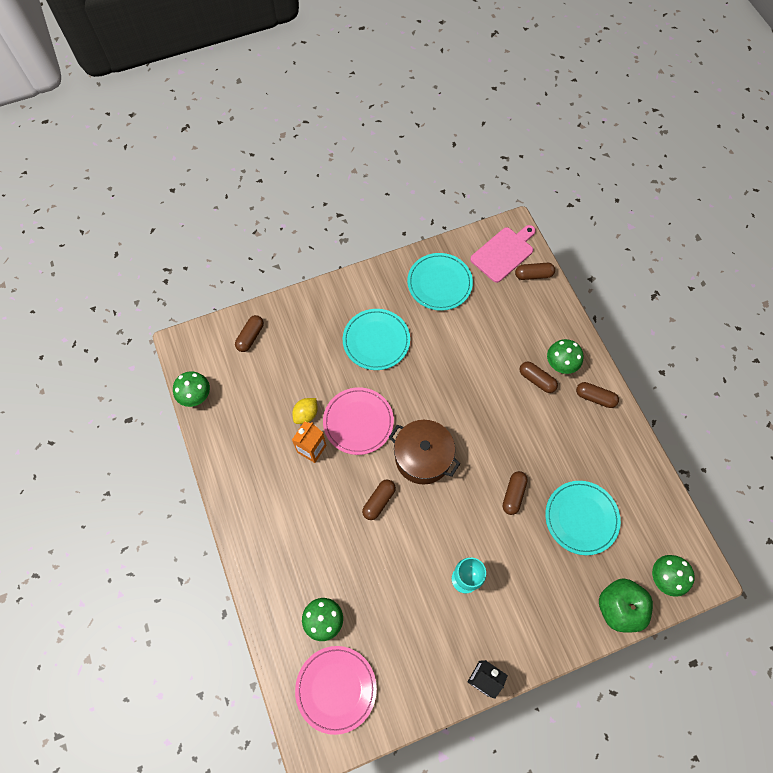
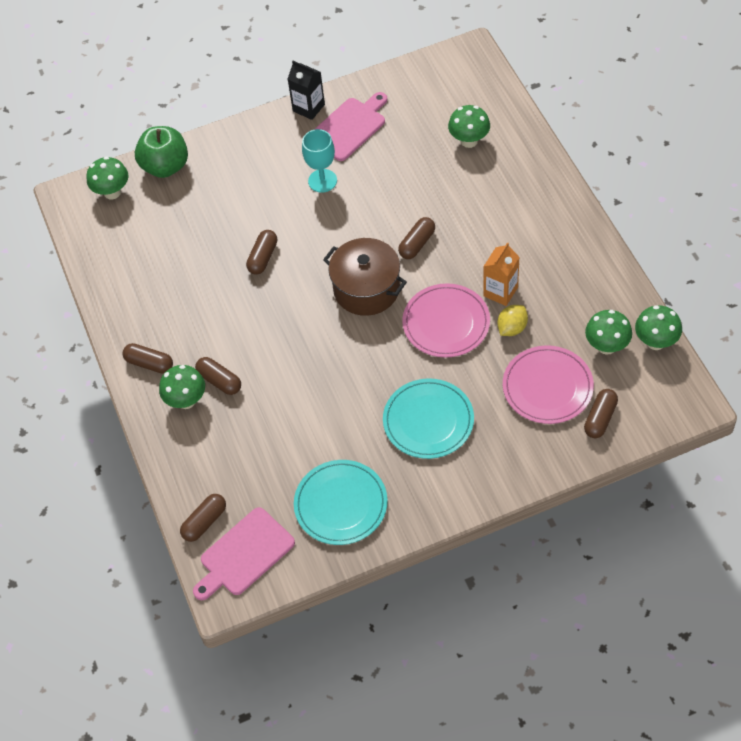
camera: 175 degrees left, 10 degrees down
pink plate [295,646,377,735] -> pink plate moved to [503,345,594,424]
brown capsule [515,263,555,280] -> brown capsule turned 45 degrees counterclockwise [180,494,226,542]
turquoise plate [545,481,621,555] -> none
none -> pink cutting board [314,92,387,161]
none -> green mushroom [585,310,632,355]

